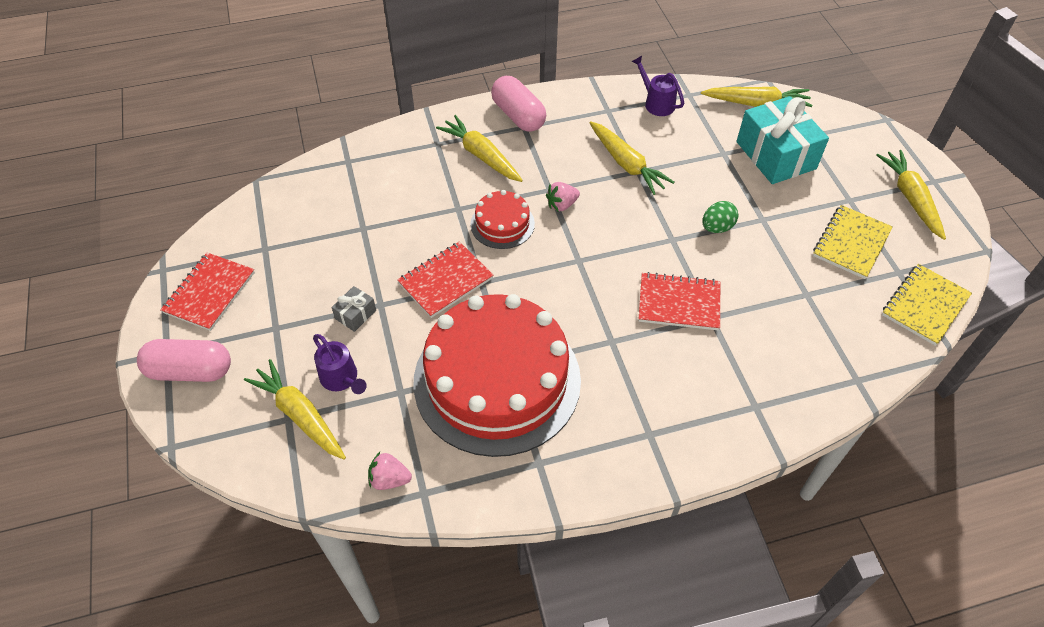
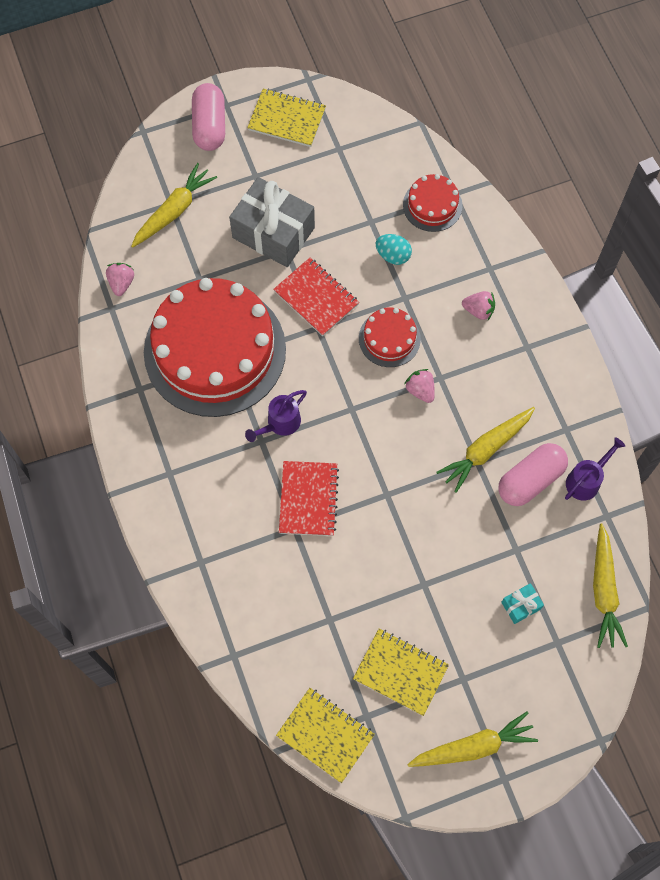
camera: 85 degrees right, 15 degrees up
red notebook [160,253,255,331] -> yellow notebook [247,89,326,147]
purple watering can [313,334,367,394] -> purple watering can moved to [245,390,307,442]
grey gift [331,286,376,332] -> grey gift [229,177,315,267], size x2.32
yellow carrot [436,115,523,182] -> pink strawberry [462,291,495,320]
pink capsule [491,76,546,132] -> pink capsule moved to [498,443,568,506]
green egg [702,201,738,233] -> none
turquoise gift [737,96,829,184] -> turquoise gift [501,583,544,624], size x0.43
none -> turquoise egg [376,234,412,265]
none -> red cake [403,174,463,232]

